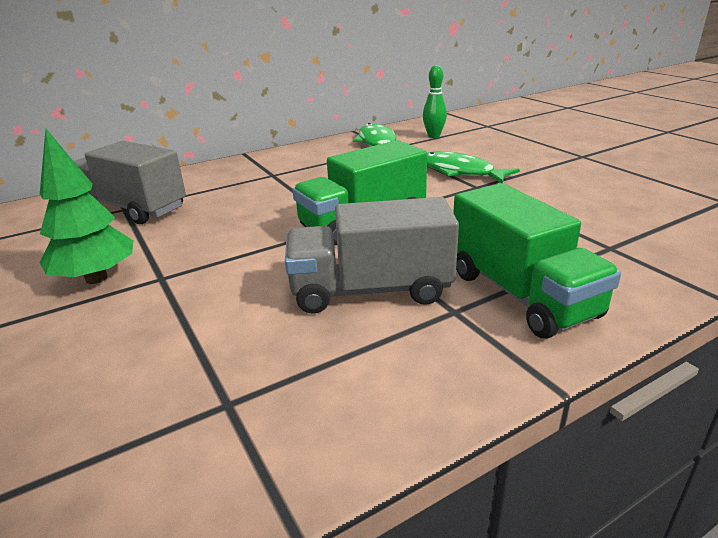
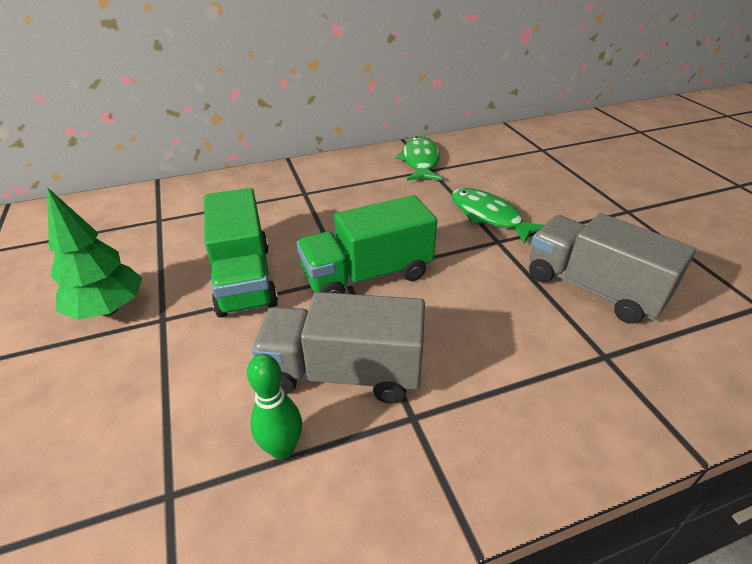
camera: 10 degrees right, 10 degrees up
grey truck [74,141,186,224] -> grey truck moved to [529,213,696,324]
green bowling pin [423,65,447,138] -> green bowling pin moved to [247,354,302,460]
green truck [453,183,621,338] -> green truck moved to [204,188,278,318]

